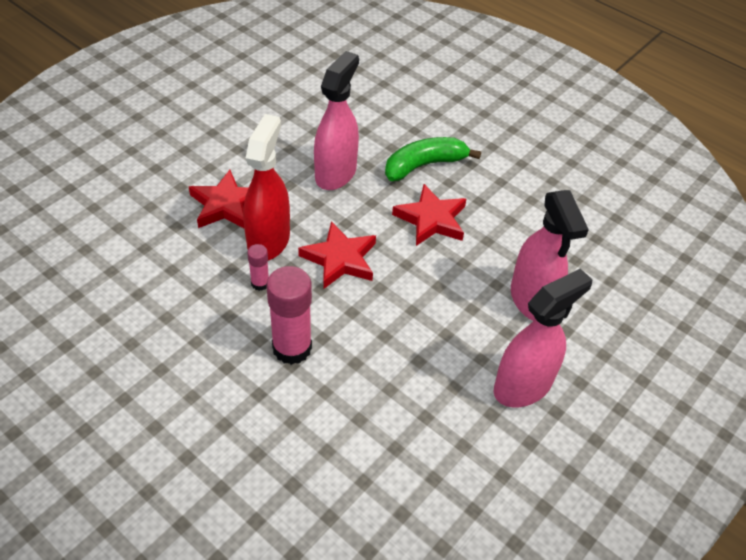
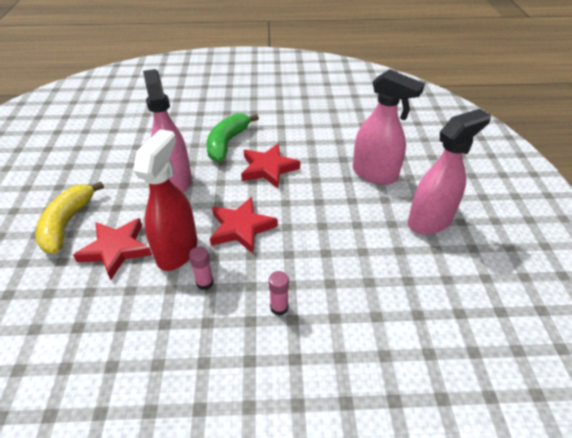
camera: 40 degrees left, 5 degrees down
red spray bottle [243,114,290,261] -> red spray bottle turned 45 degrees clockwise [133,129,197,271]
pink glue stick [266,266,312,365] -> pink glue stick [269,271,289,316], size x0.50
pink spray bottle [494,268,592,407] -> pink spray bottle turned 45 degrees clockwise [408,109,491,235]
none -> yellow banana [35,181,104,253]

